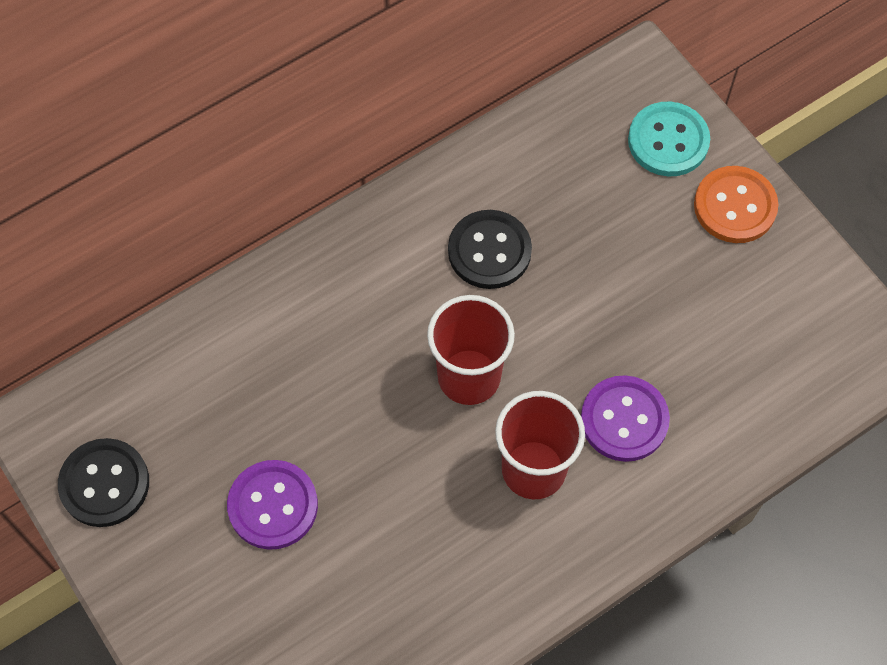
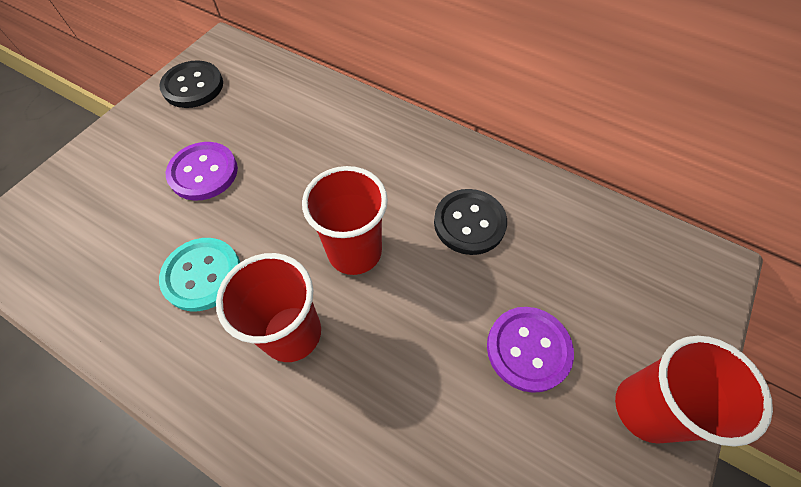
camera: 65 degrees right, 5 degrees down
purple button [581,375,670,462] -> purple button moved to [487,307,574,393]
turquoise button [628,102,710,176] -> turquoise button moved to [159,238,240,311]
orange button [694,166,778,243] -> red cup [615,336,773,447]

